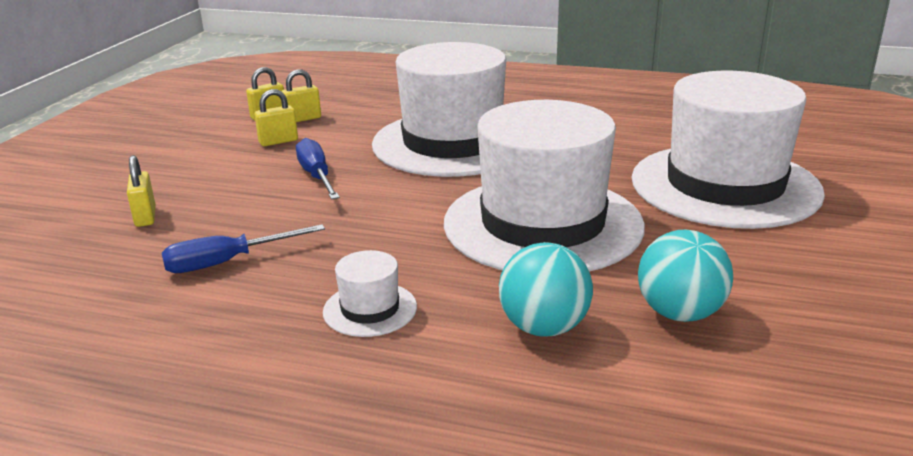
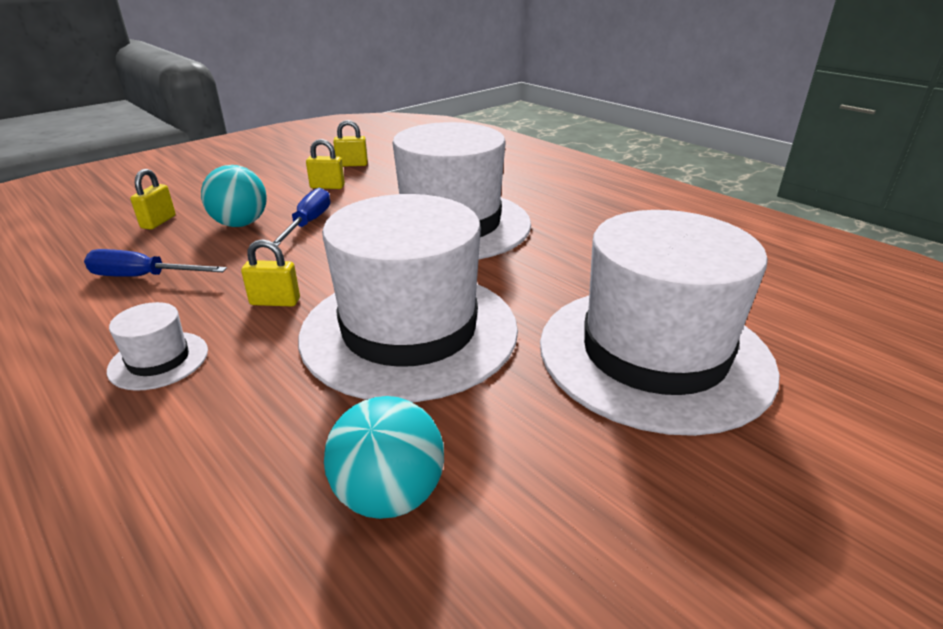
camera: 30 degrees right, 5 degrees up
yellow padlock [282,69,321,122] -> yellow padlock moved to [241,239,300,307]
turquoise ball [499,242,593,337] -> turquoise ball moved to [201,165,267,227]

